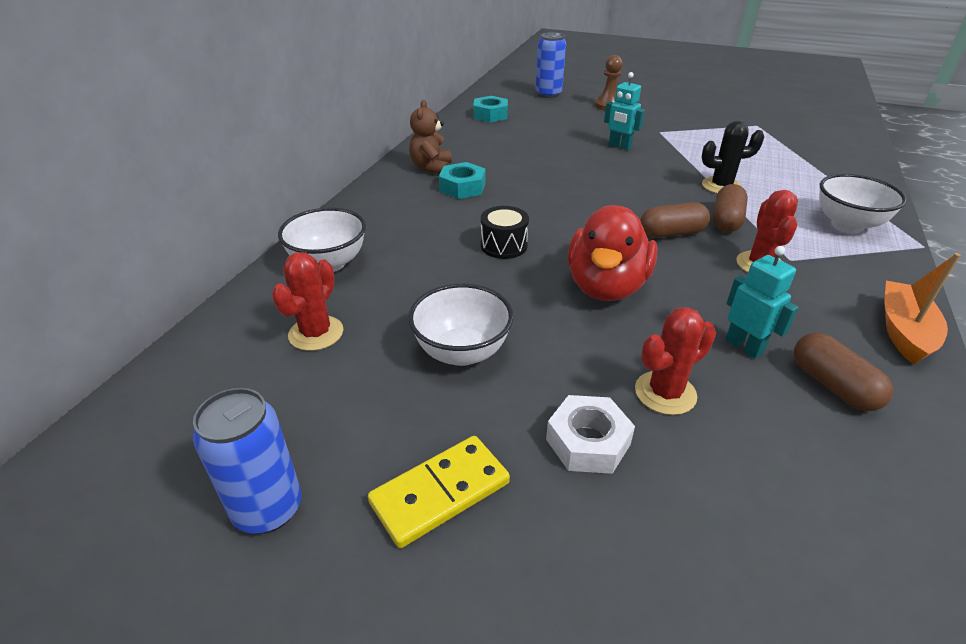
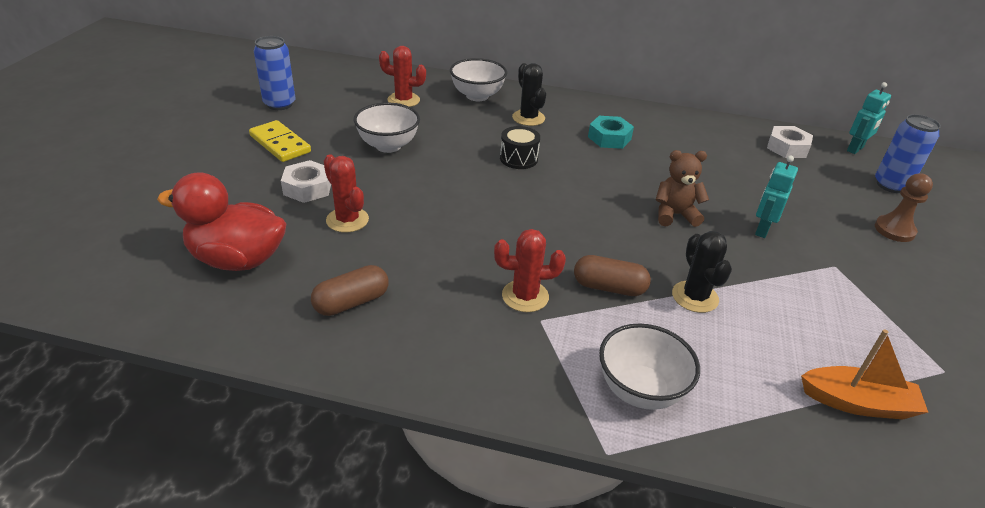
camera: 80 degrees right, 0 degrees up
brown teddy bear [409,100,452,174] -> brown teddy bear moved to [655,150,709,227]
turquoise nut [473,96,508,122] -> white nut [767,126,813,158]
red duck [568,205,658,301] -> red duck moved to [157,172,286,271]
brown capsule [640,202,710,238] -> none
turquoise robot [725,246,798,359] -> turquoise robot moved to [847,82,891,154]
orange boat [884,253,961,365] -> orange boat moved to [801,329,928,419]
none -> black cactus [512,63,546,126]

